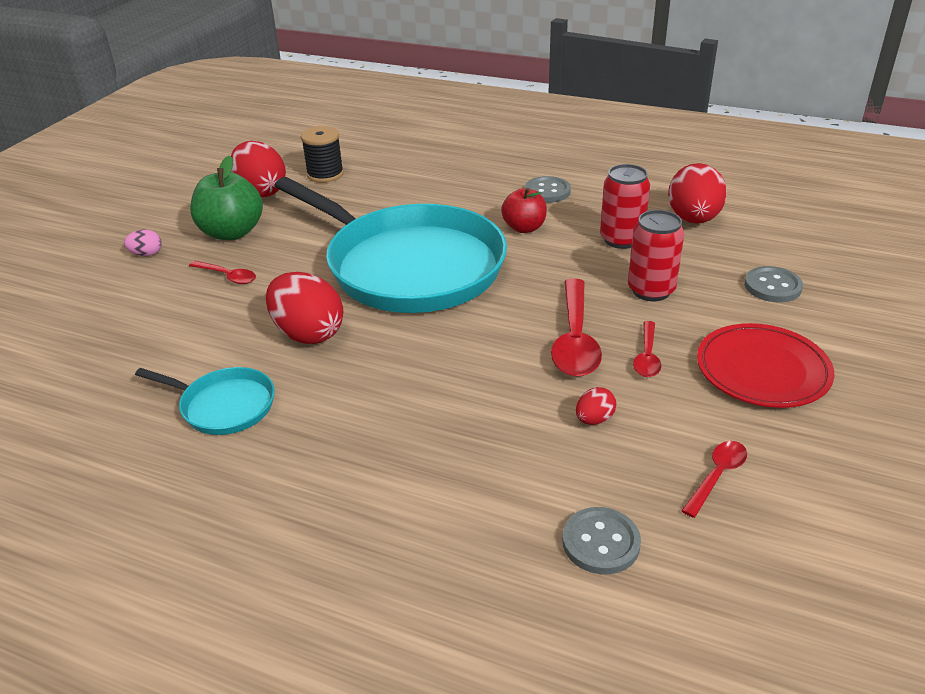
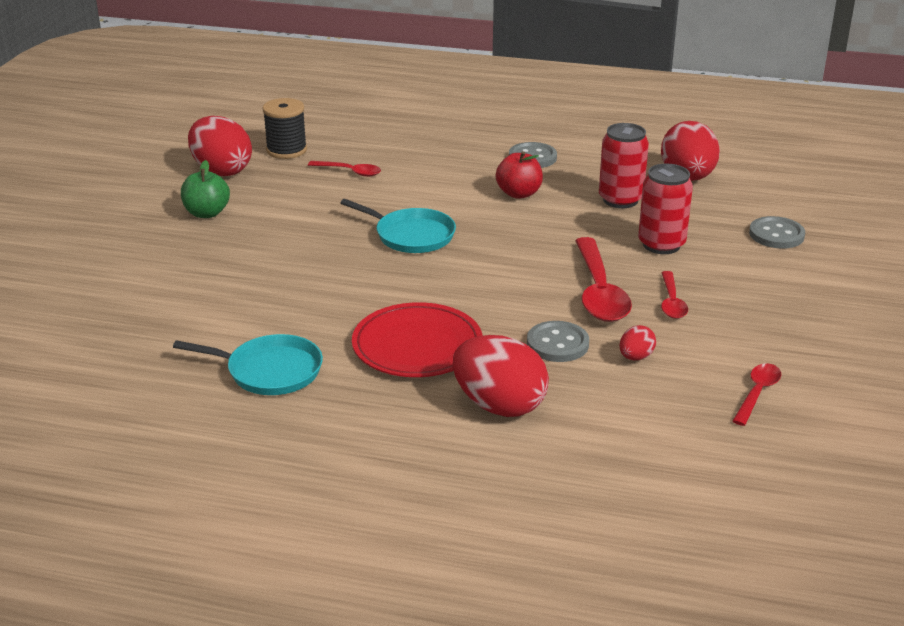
camera: 10 degrees left, 5 degrees down
pink egg [124,229,162,256] -> none
red spoon [189,261,256,284] -> red spoon moved to [308,161,381,177]
green apple [190,155,263,240] -> green apple [181,160,230,218], size x0.65
red egg [266,272,343,344] -> red egg moved to [453,335,549,417]
turquoise pan [275,177,507,313] -> turquoise pan [340,199,456,253], size x0.43
grey button [562,507,641,574] -> grey button moved to [527,321,589,362]
red plate [697,323,835,408] -> red plate moved to [352,302,483,377]

